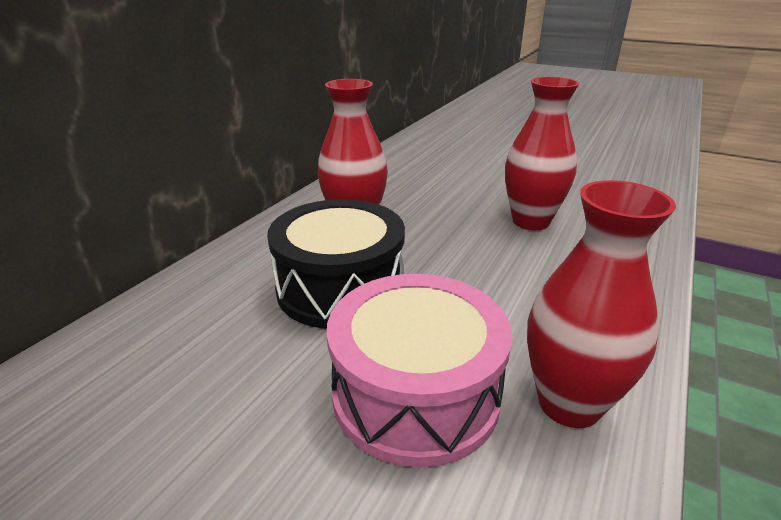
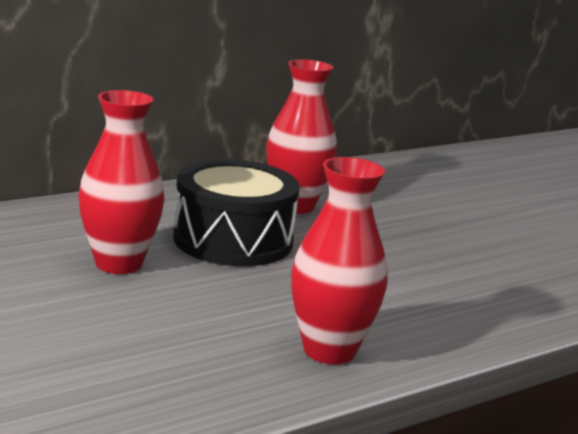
camera: 25 degrees right, 10 degrees down
pink drum [327,274,512,468] -> none
red vase [505,77,580,231] -> red vase moved to [79,90,165,274]

